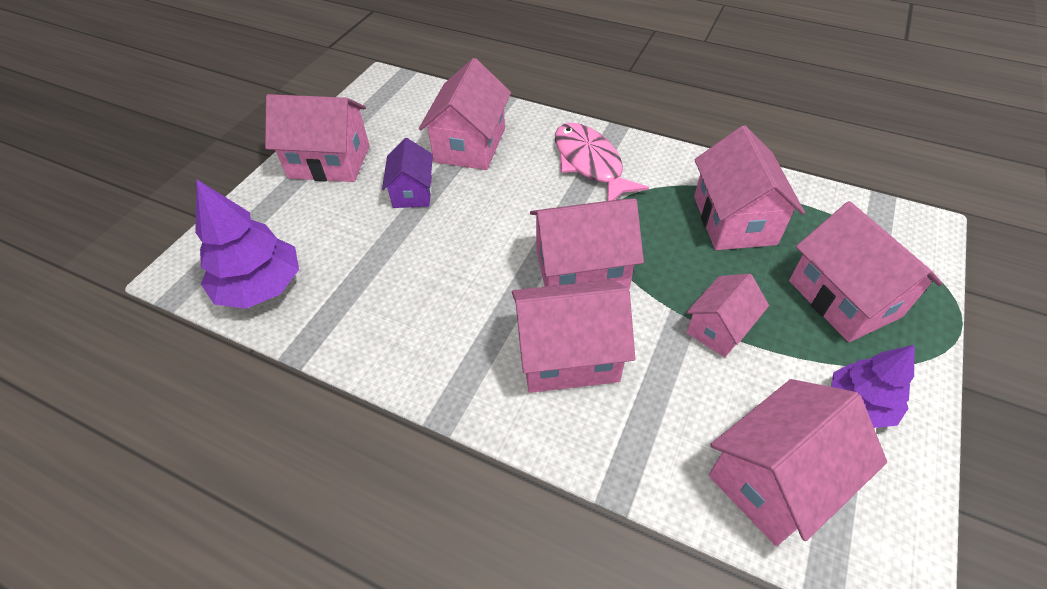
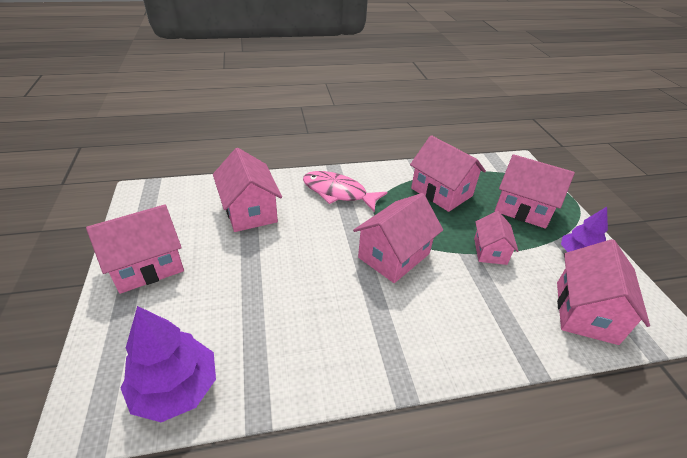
camera: 40 degrees left, 10 degrees down
purple house [382,138,433,208] -> none
pink house [512,279,635,393] -> none

